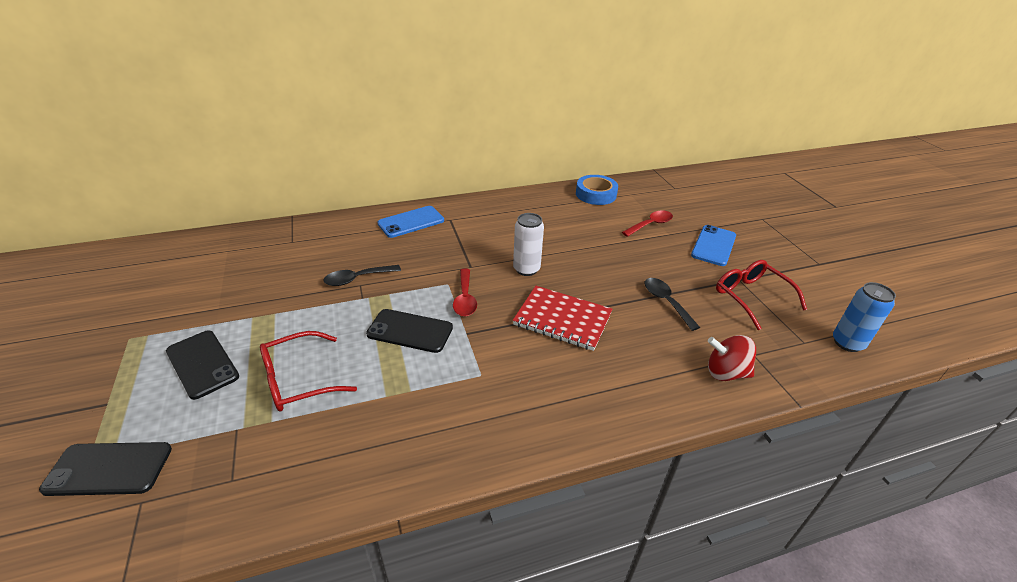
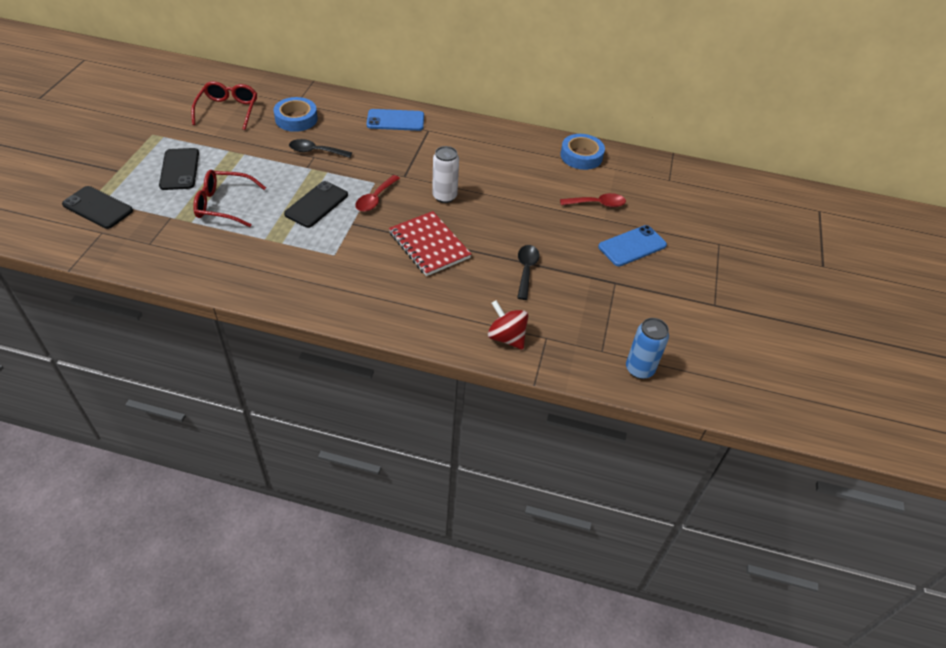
camera: 30 degrees right, 10 degrees up
black phone [366,309,453,353] -> black phone turned 75 degrees clockwise [284,181,348,228]
red glasses [716,260,807,330] -> red glasses moved to [191,81,257,130]
none -> blue tape [274,97,318,132]

